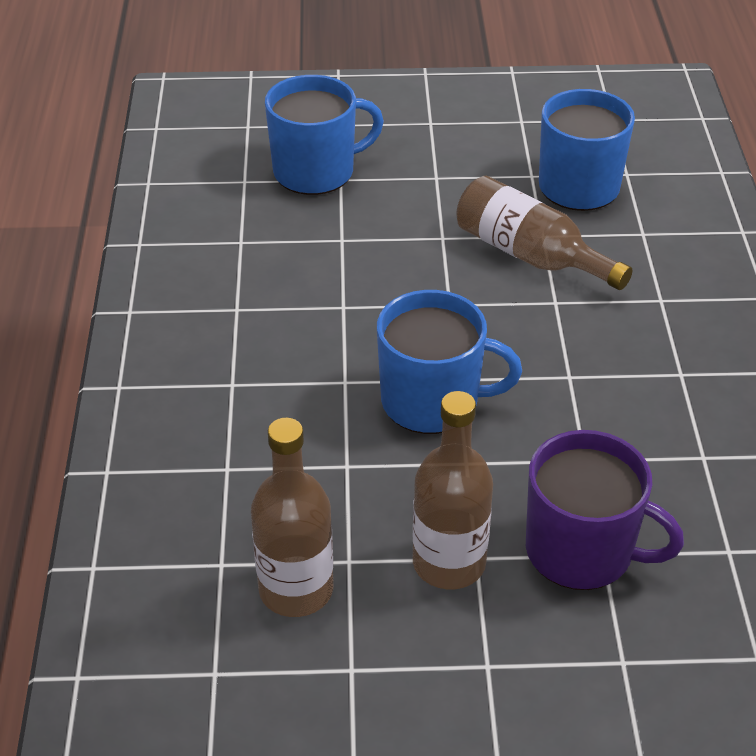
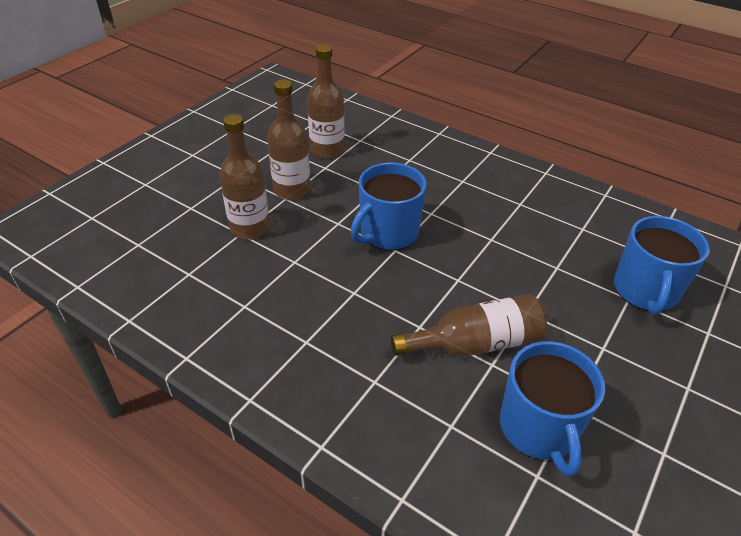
camera: 125 degrees right, 0 degrees up
purple mug [526,430,684,590] -> brown bottle [220,114,270,240]

